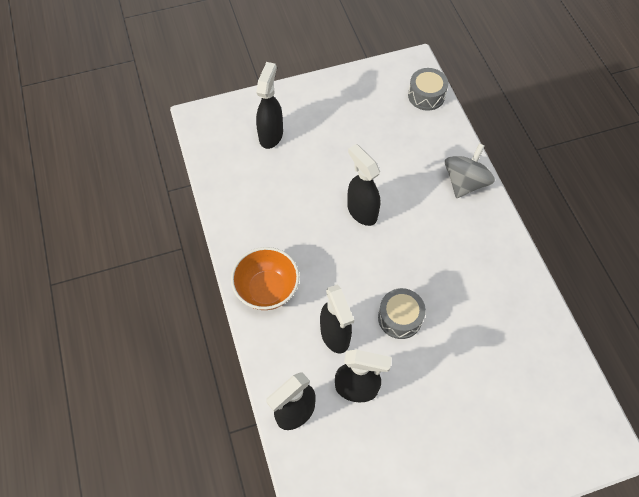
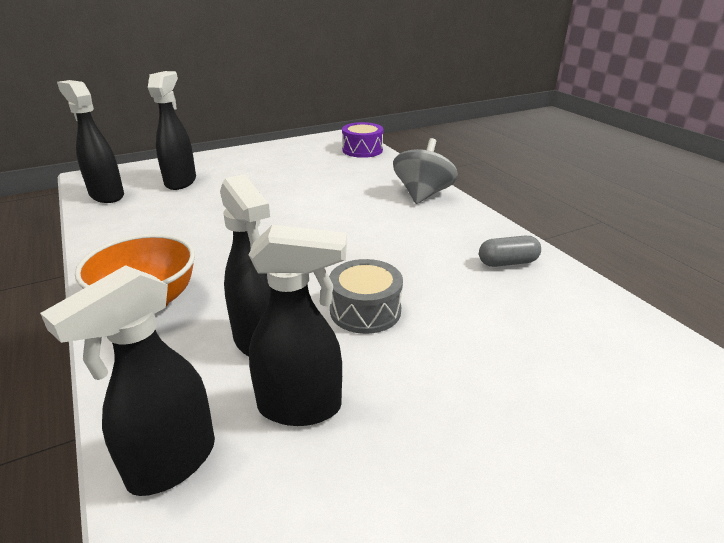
camera: 10 degrees left, 30 degrees down
black spray bottle [347,144,380,226] -> black spray bottle moved to [57,80,124,203]
grey drum [408,68,448,111] -> purple drum [342,122,383,158]
none -> grey capsule [479,236,541,267]

